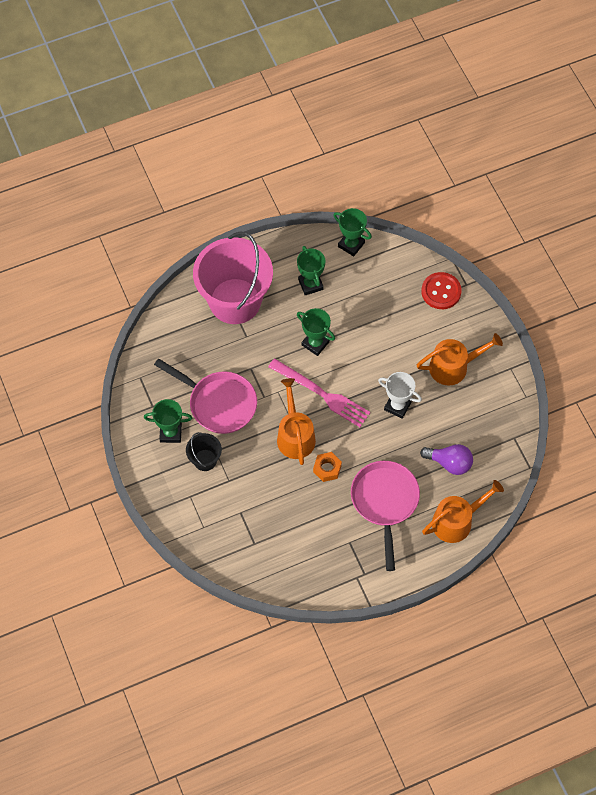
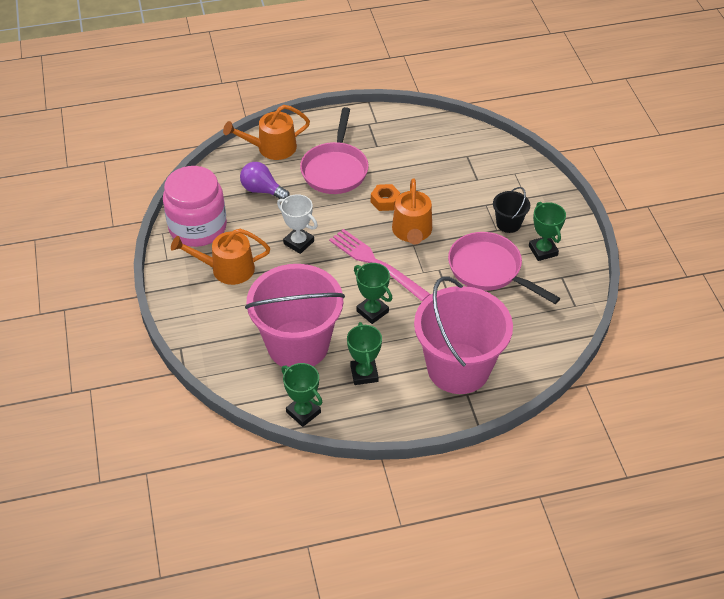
camera: 170 degrees left, 15 degrees down
green trophy [144,399,192,443] -> green trophy turned 60 degrees clockwise [529,202,566,261]
red button [421,272,462,309] -> none
none -> pink jar [163,166,227,247]
none -> pink bucket [245,264,345,367]

